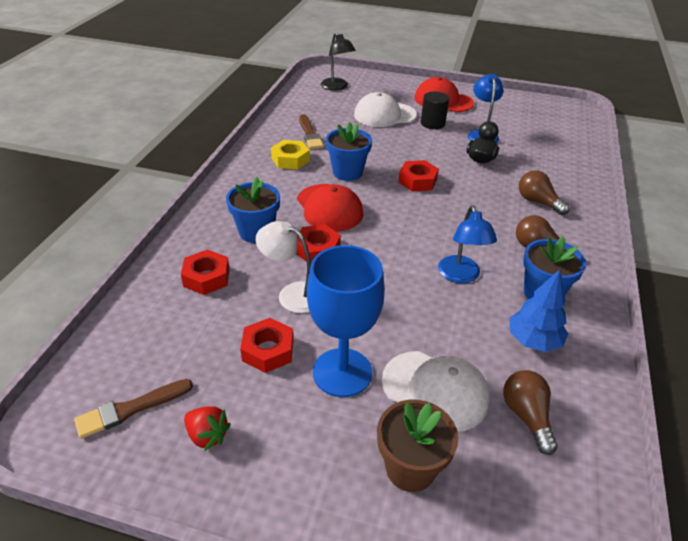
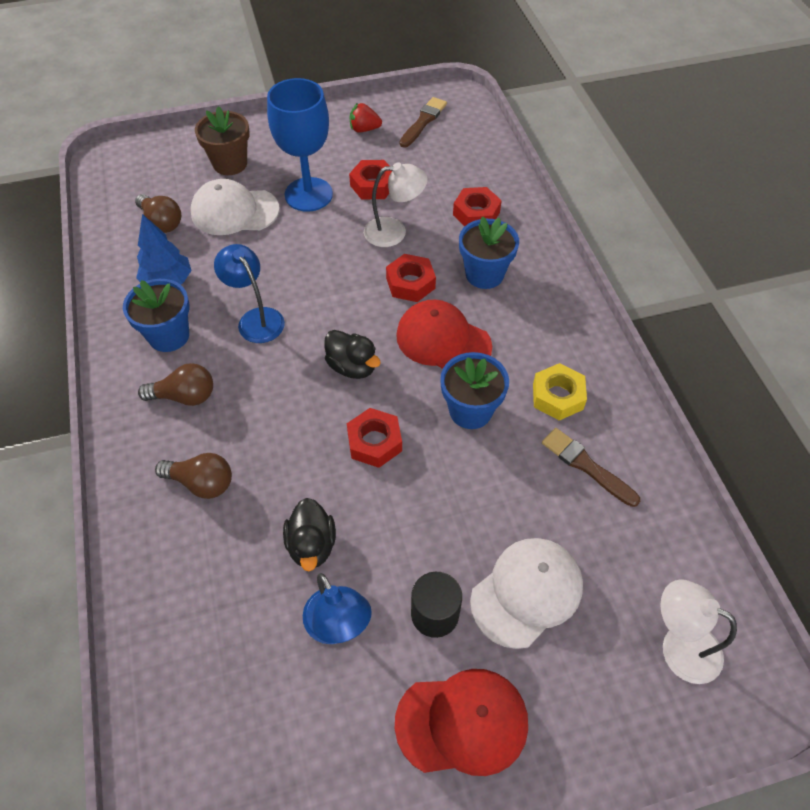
camera: 150 degrees right, 15 degrees up
black lamp [321,32,356,91] -> white lamp [660,579,737,684]
none -> black duck [324,330,381,379]

